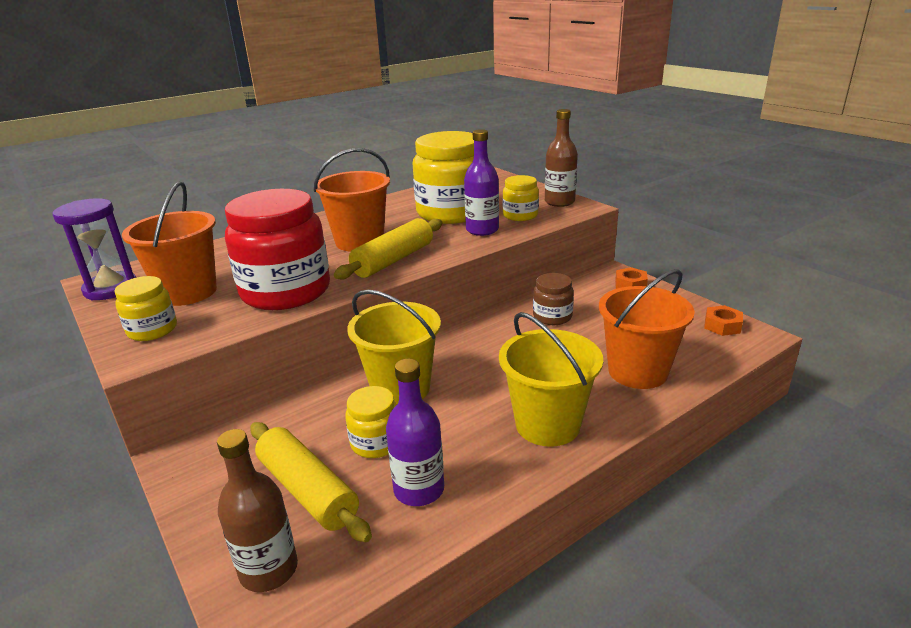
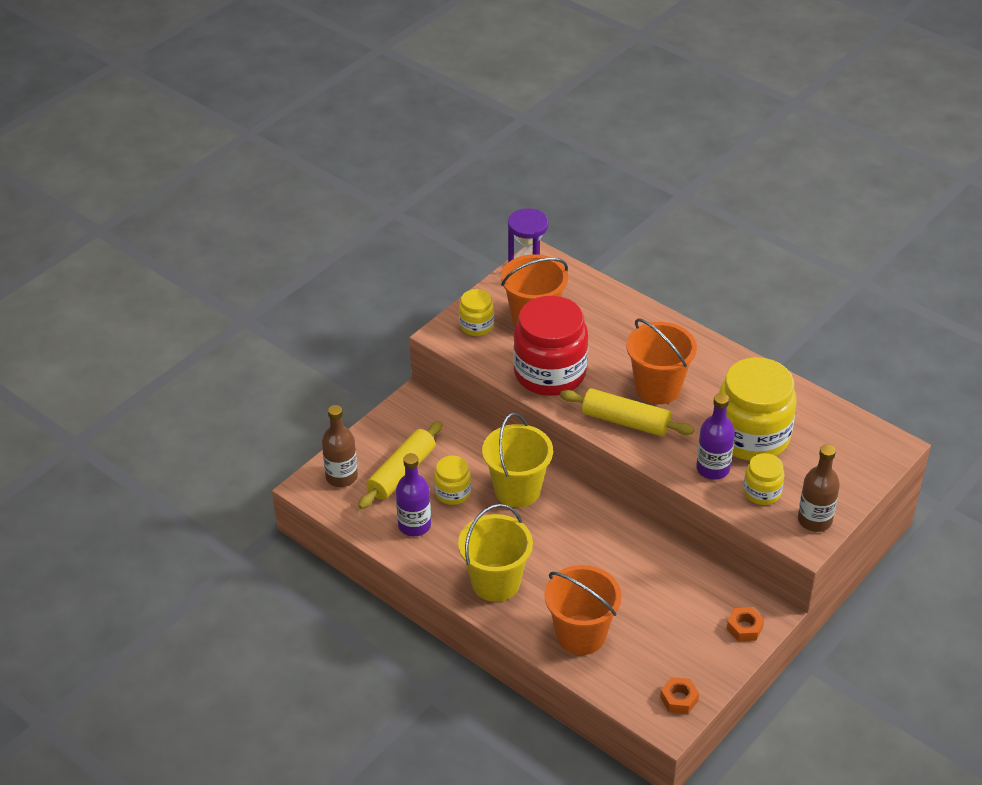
camera: 75 degrees right, 15 degrees up
brown jar [533,273,574,325] -> none

